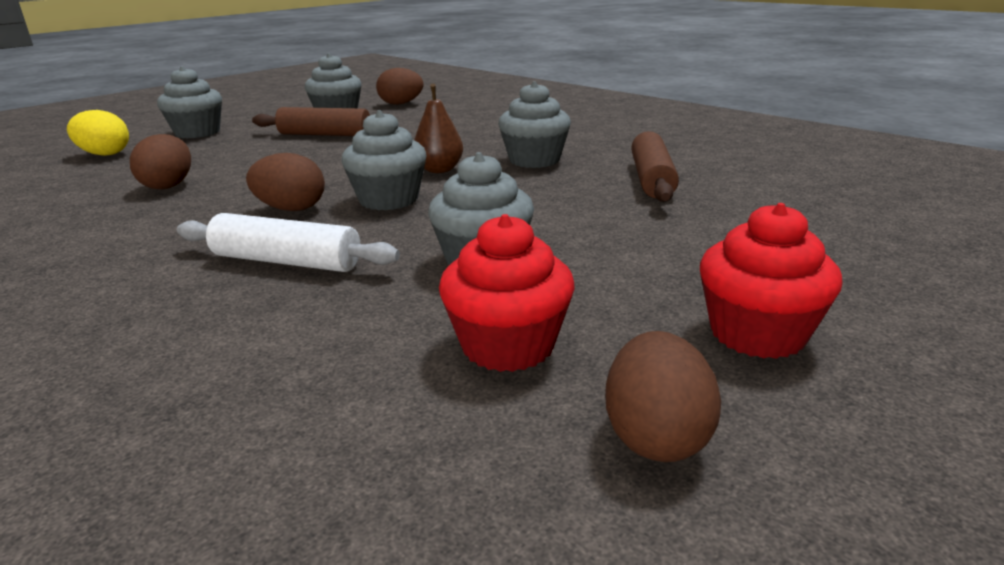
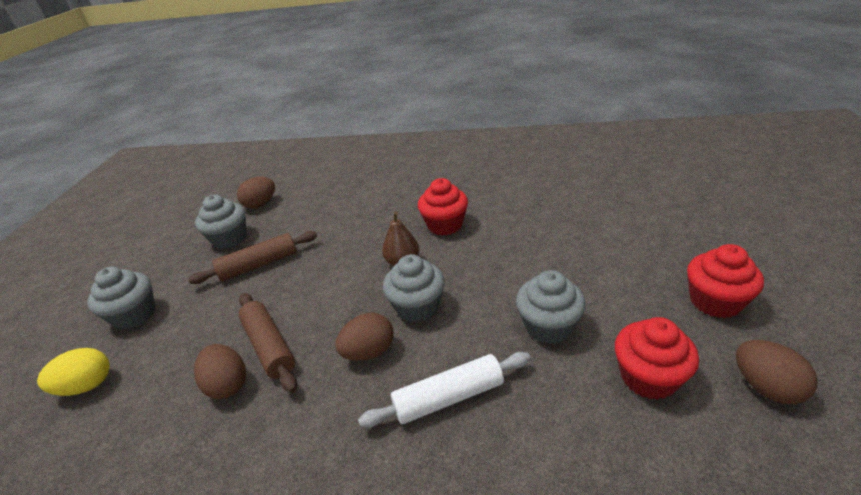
camera: 35 degrees left, 10 degrees up
grey cupcake [498,81,571,168] -> red cupcake [418,178,468,235]
brown rolling pin [631,131,679,202] -> brown rolling pin moved to [239,293,297,393]

